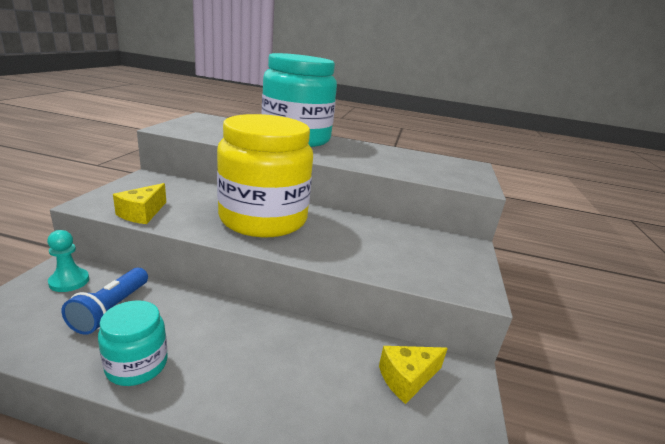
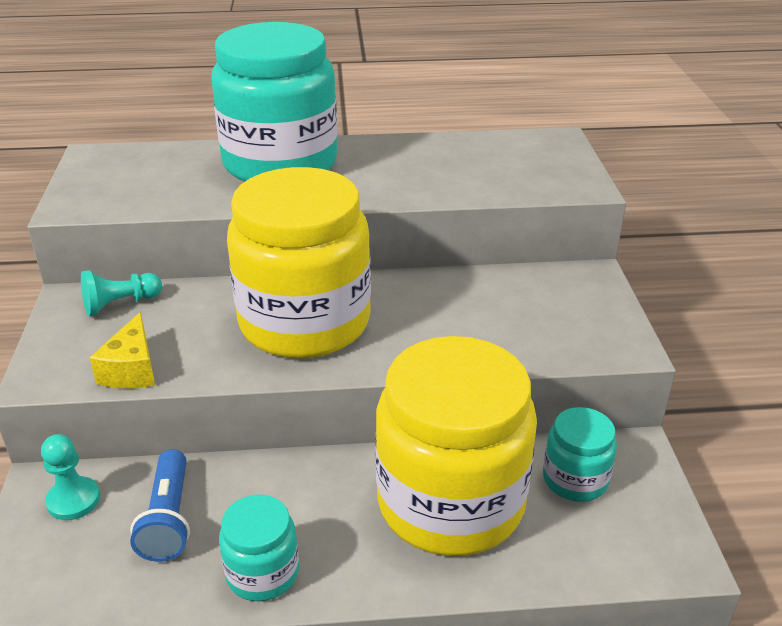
camera: 15 degrees left, 10 degrees up
yellow cheese [379,346,448,404] -> turquoise jar [543,407,617,502]
none -> turquoise pawn [81,270,162,316]
none -> yellow jar [375,336,537,556]

